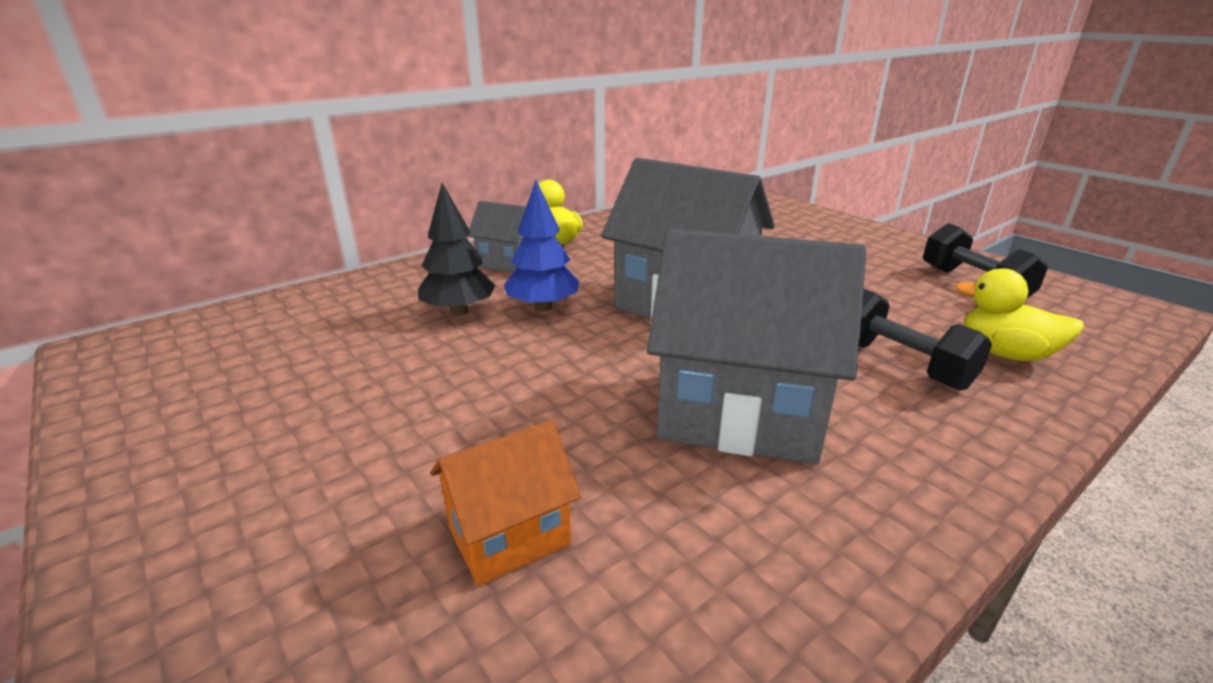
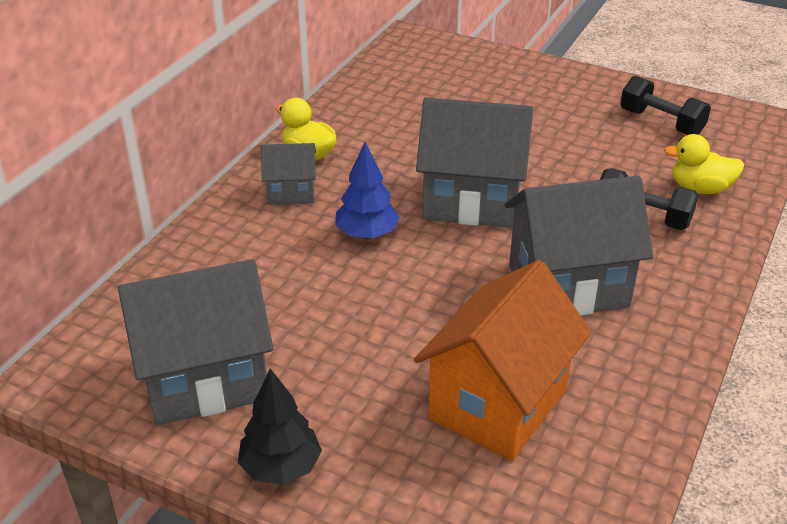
camera: 25 degrees left, 10 degrees up
black tree [418,183,496,316] -> black tree moved to [238,369,322,485]
orange house [430,420,581,586] -> orange house [414,260,592,461], size x1.95
none -> grey house [118,259,274,425]

